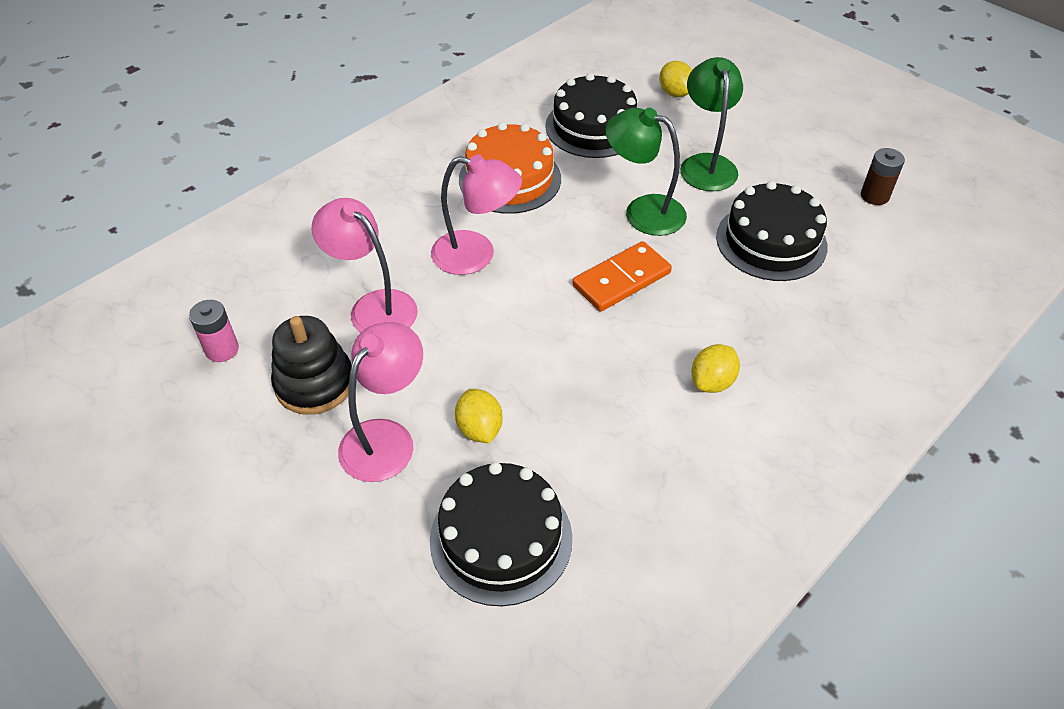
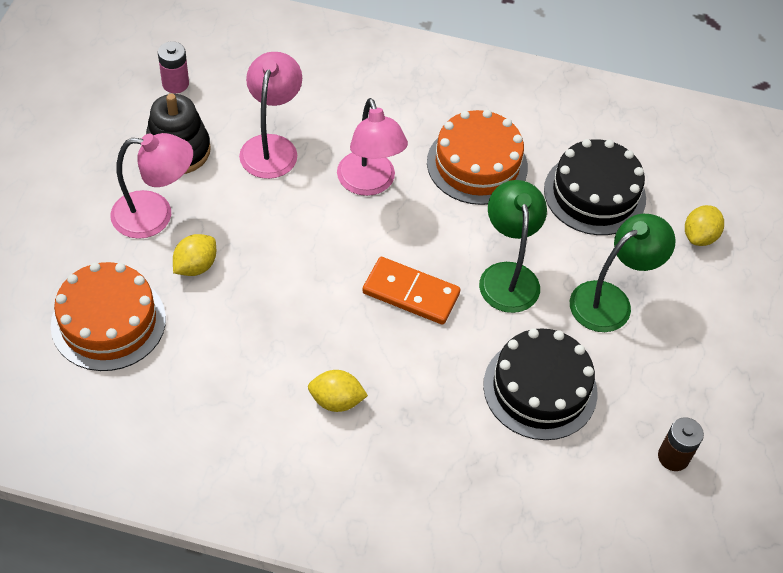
camera: 55 degrees right, 5 degrees up
black cake [430,462,573,606] -> orange cake [51,262,166,371]

